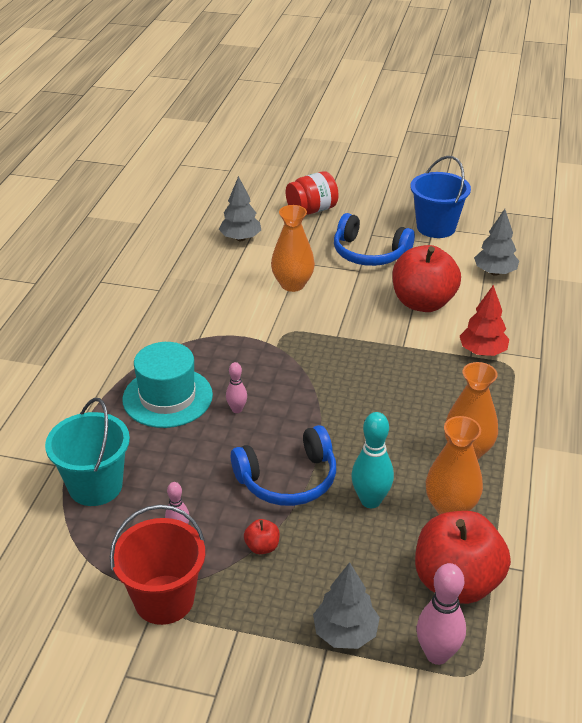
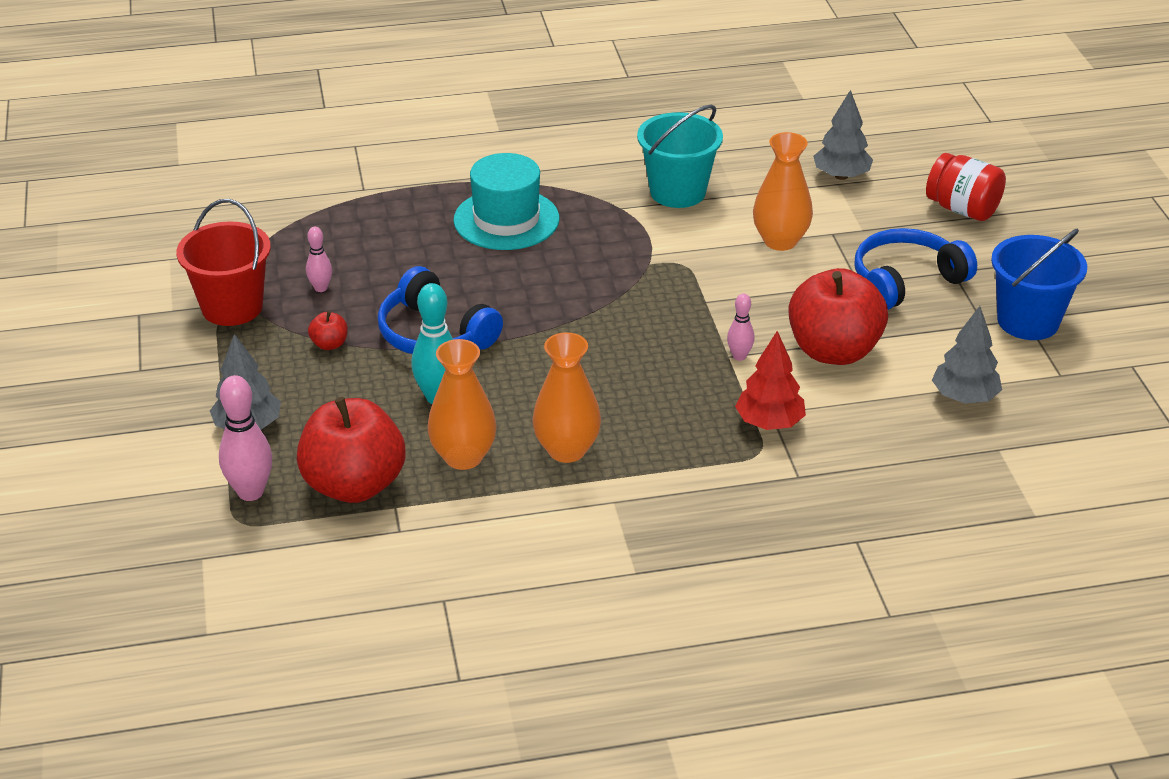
camera: 65 degrees right, 0 degrees up
turquoise bucket [45,398,130,506] -> turquoise bucket moved to [637,105,723,208]
pink bowling pin [226,362,247,413] -> pink bowling pin moved to [727,293,755,361]
blue headphones [334,213,415,266] -> blue headphones turned 60 degrees clockwise [854,228,977,310]

